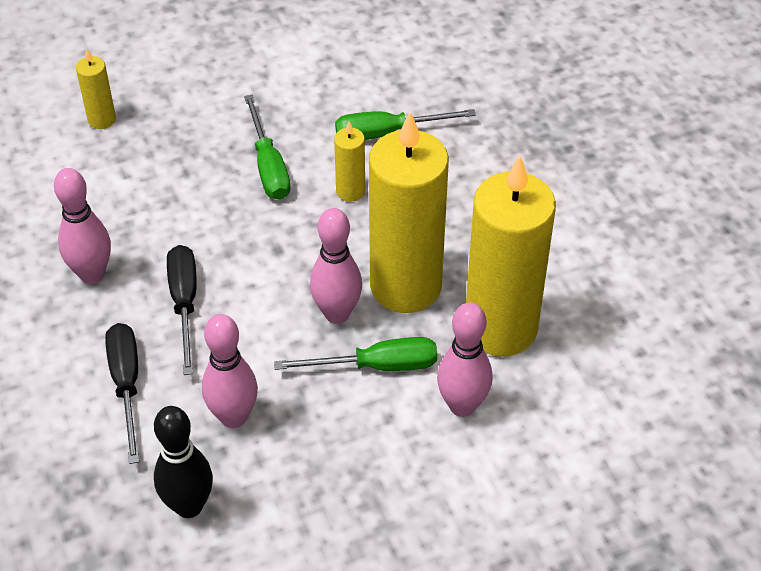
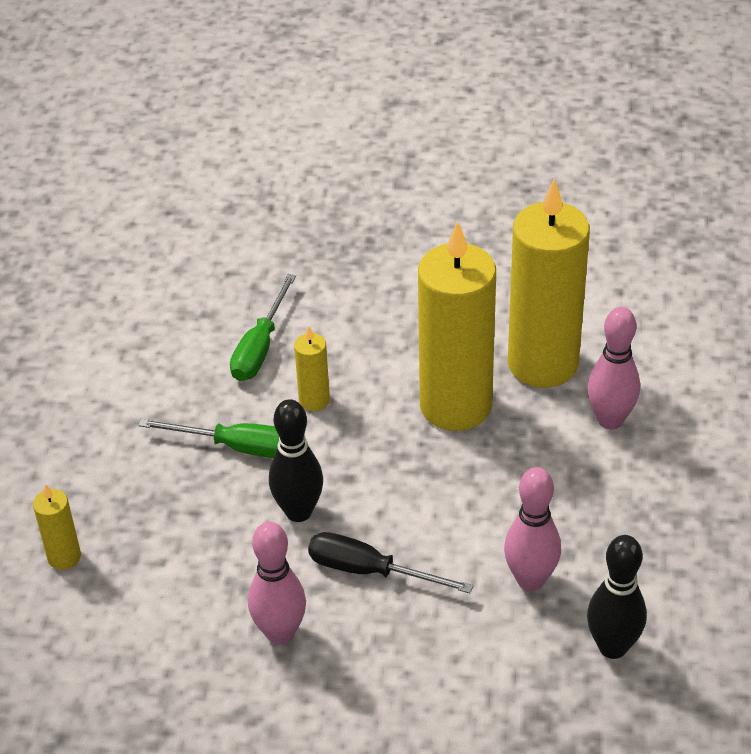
camera: 60 degrees left, 5 degrees down
black screwdriver [105,323,139,464] -> none
green screwdriver [274,337,437,371] -> none
pink bowling pin [310,208,362,324] -> none
none -> black bowling pin [269,399,323,522]

